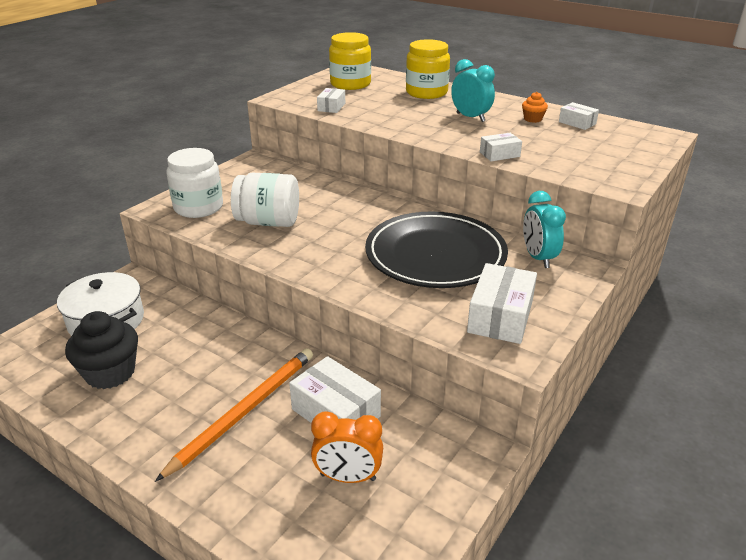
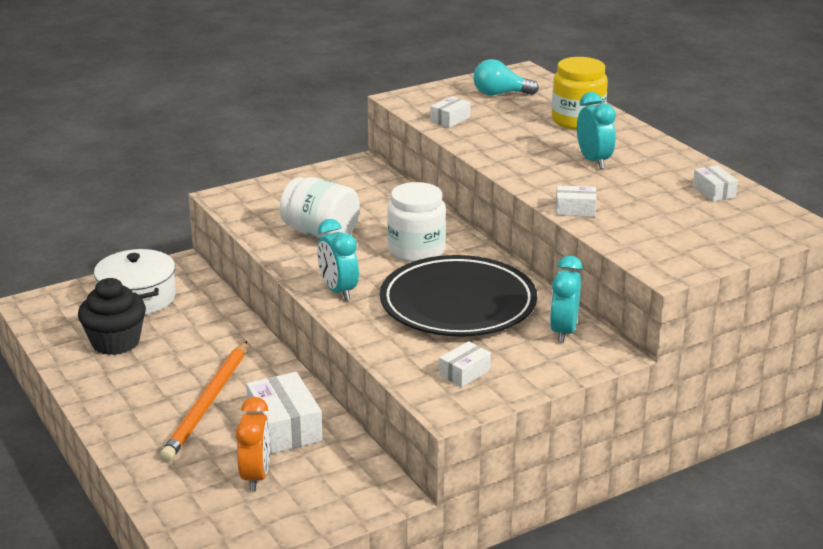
camera: 25 degrees right, 5 degrees down
orange pencil [155,348,313,482] -> orange pencil turned 135 degrees clockwise [160,341,247,461]
white jar [166,148,223,218] -> white jar moved to [387,182,446,262]
orange clock [311,411,383,483] -> orange clock turned 120 degrees counterclockwise [236,397,271,491]
yellow jar [329,32,371,90] -> turquoise light bulb [473,59,539,95]
white box [467,263,537,344] -> white box [439,341,491,387], size x0.55
orange cupcake [522,92,548,123] -> none
none -> turquoise clock [317,219,359,301]

